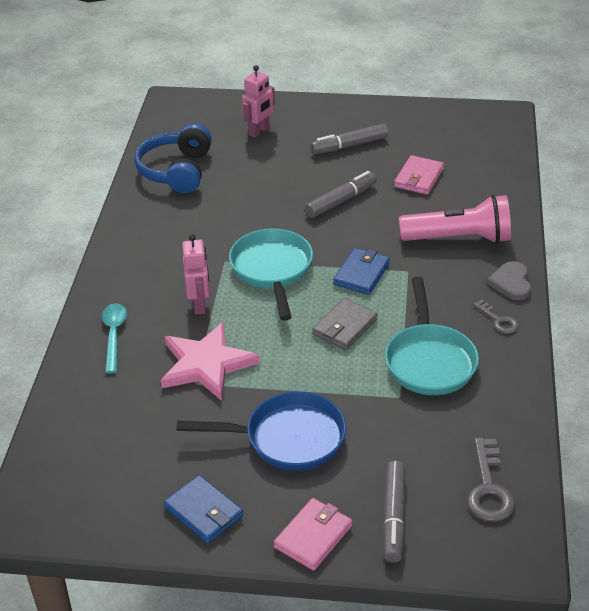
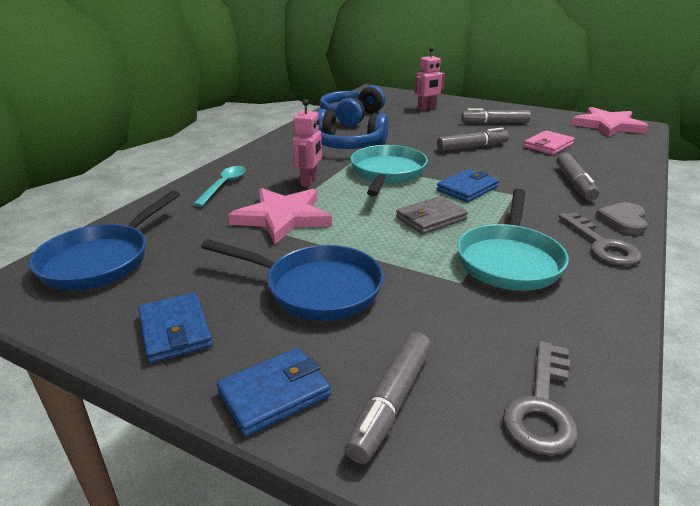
camera: 20 degrees right, 10 degrees down
pink wallet [274,498,352,570] -> blue wallet [217,348,331,436]
pink flashlight [399,195,511,244] -> grey marker [556,153,599,201]
grey key [473,300,519,333] -> grey key [559,212,642,266], size x1.67
none -> blue pan [29,190,180,290]
none -> blue headphones [317,109,389,149]
none -> pink star [571,107,649,137]

